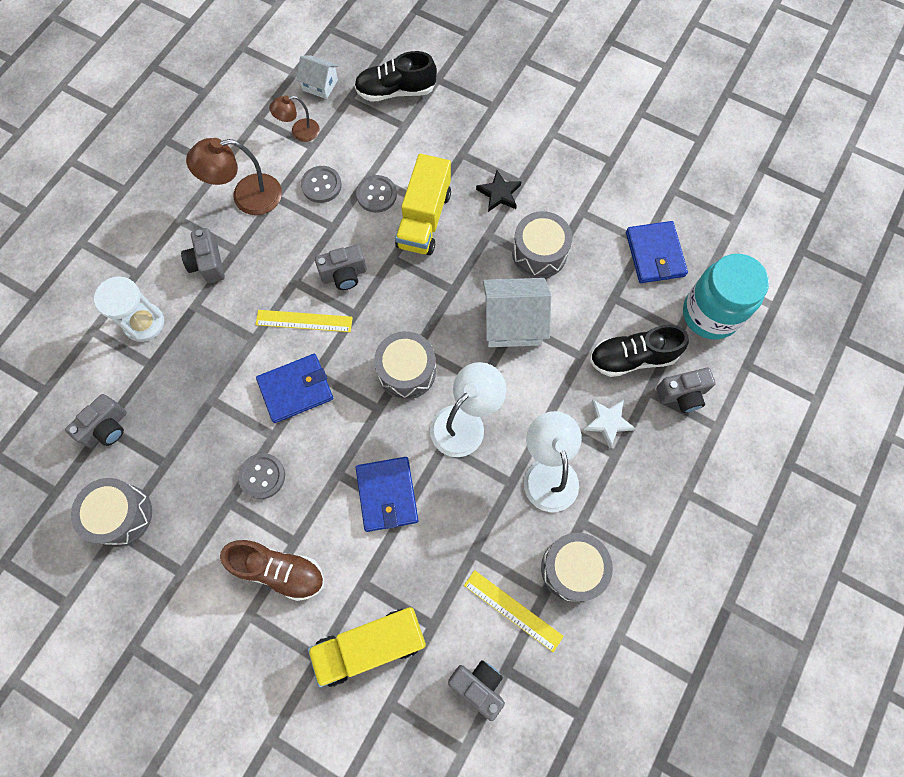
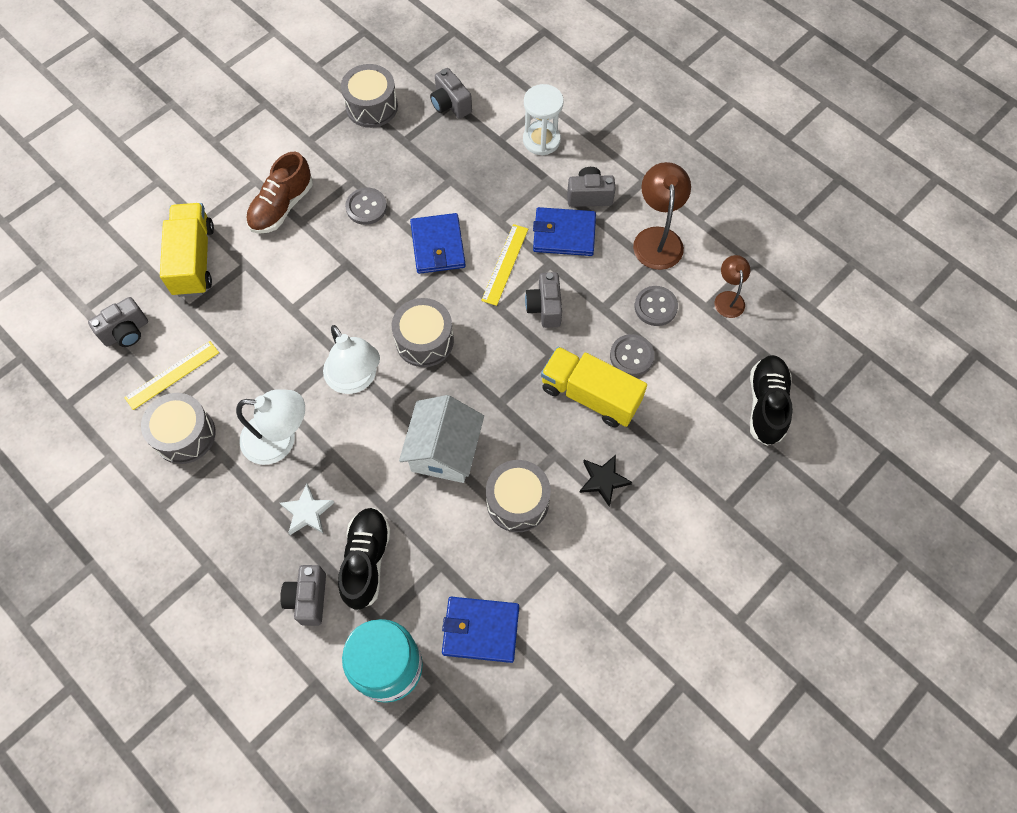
camera: 105 degrees right, 5 degrees down
white house [296,55,339,99] -> none
blue wallet [356,457,419,532] -> blue wallet moved to [533,207,596,256]

